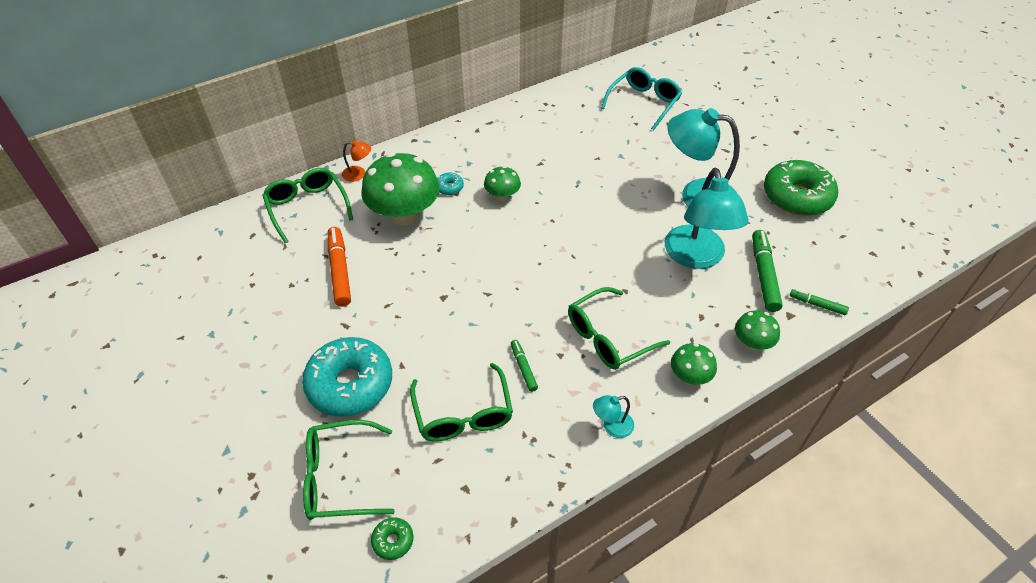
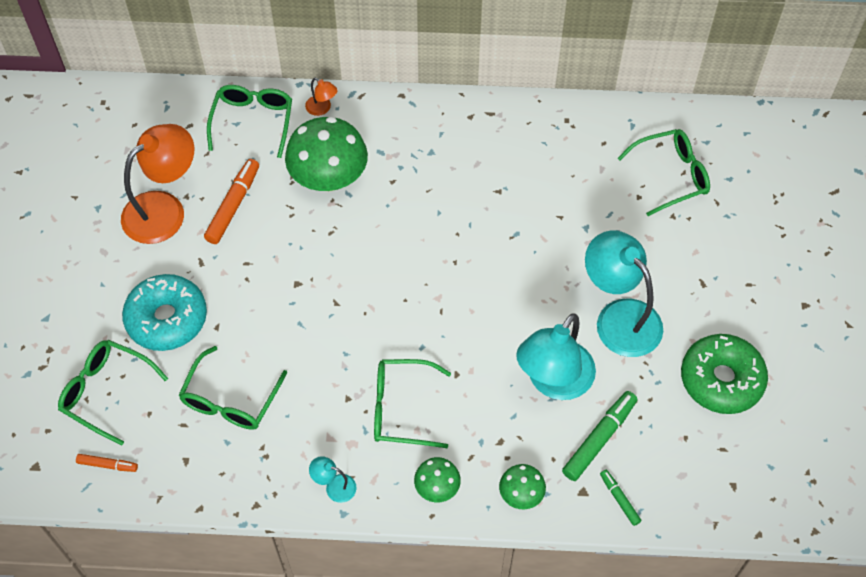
camera: 35 degrees right, 10 degrees up
green donut [371,517,413,560] -> orange marker [76,454,138,472]
turquoise donut [437,173,464,195] -> none
green mushroom [484,166,521,201] -> none
green marker [511,340,538,392] -> none
turquoise glasses [601,67,682,130] -> green glasses [618,129,710,216]
none -> orange lamp [121,124,194,244]

